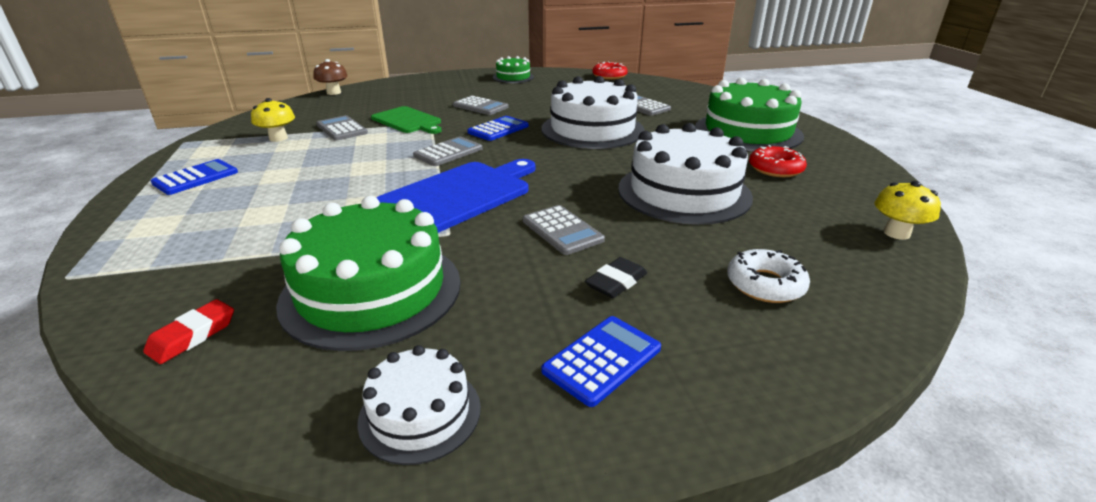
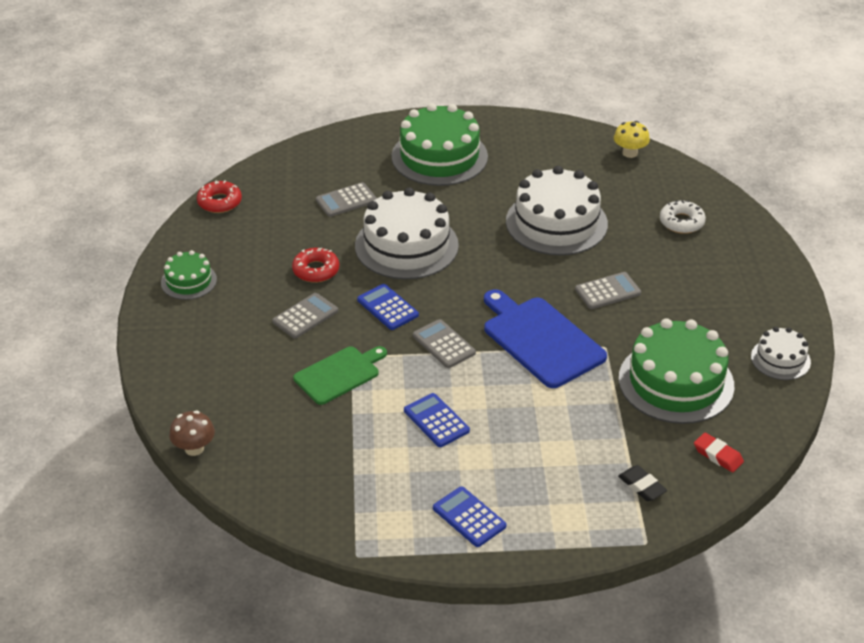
camera: 80 degrees left, 10 degrees up
yellow mushroom [251,98,295,142] -> none
grey calculator [316,115,368,141] -> none
blue calculator [541,316,661,407] -> blue calculator moved to [404,393,470,447]
black eraser [585,257,647,298] -> black eraser moved to [618,465,667,501]
red donut [749,145,807,177] -> red donut moved to [292,248,339,283]

